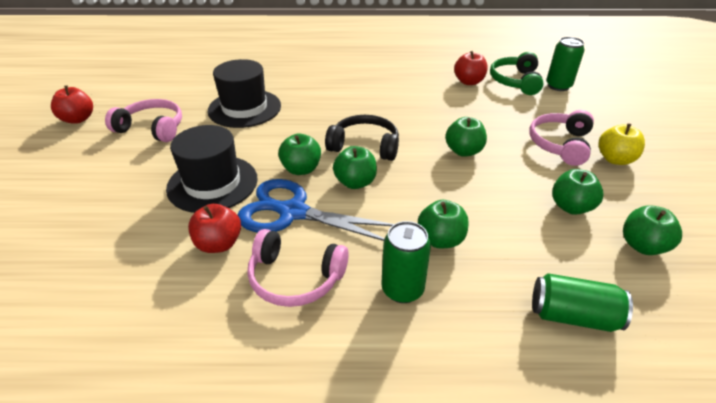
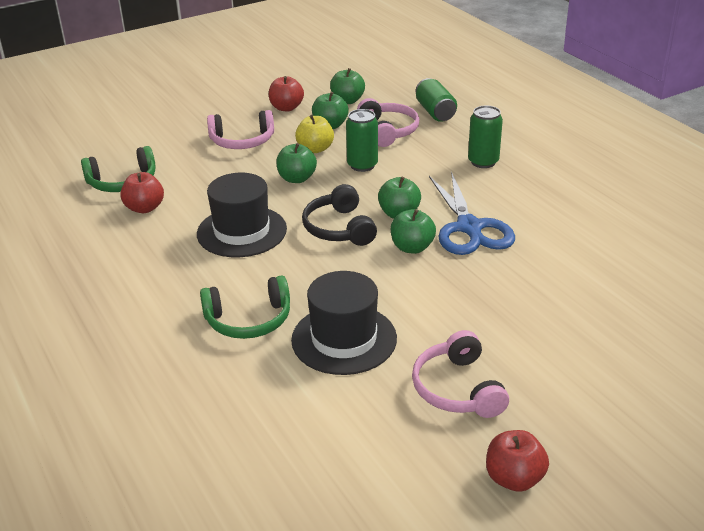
camera: 120 degrees left, 5 degrees down
black hat [166,125,258,213] -> black hat moved to [197,173,287,257]
red apple [188,204,241,253] -> red apple moved to [269,76,304,112]
pink headphones [247,229,349,307] -> pink headphones moved to [357,98,419,147]
green apple [418,200,468,248] -> none
green can [546,37,584,91] -> green can moved to [346,109,378,172]
yellow apple [599,123,645,165] -> yellow apple moved to [295,115,334,153]
none -> green headphones [200,275,290,339]

